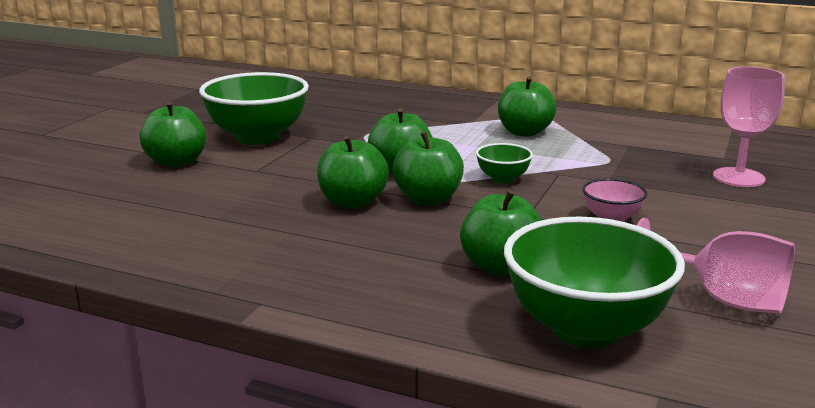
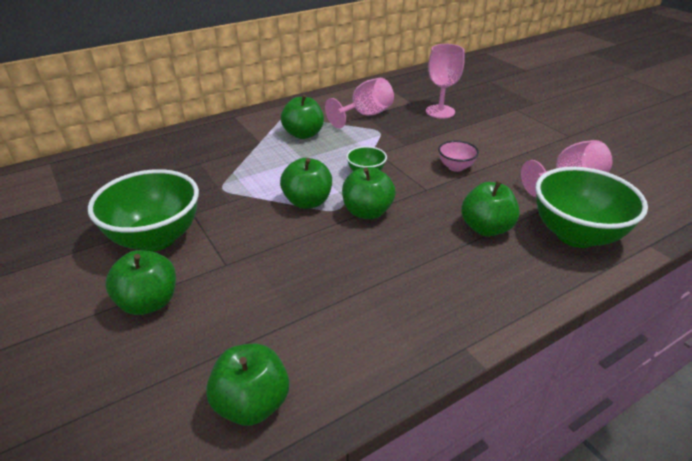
camera: 55 degrees left, 15 degrees up
green apple [317,136,389,209] -> green apple moved to [206,344,289,426]
none -> pink goblet [325,78,394,128]

